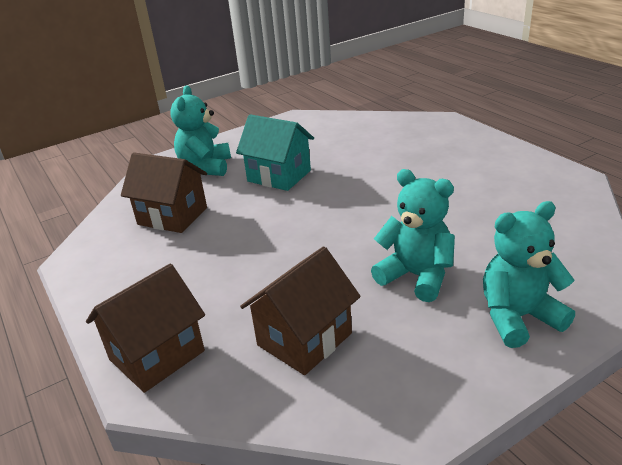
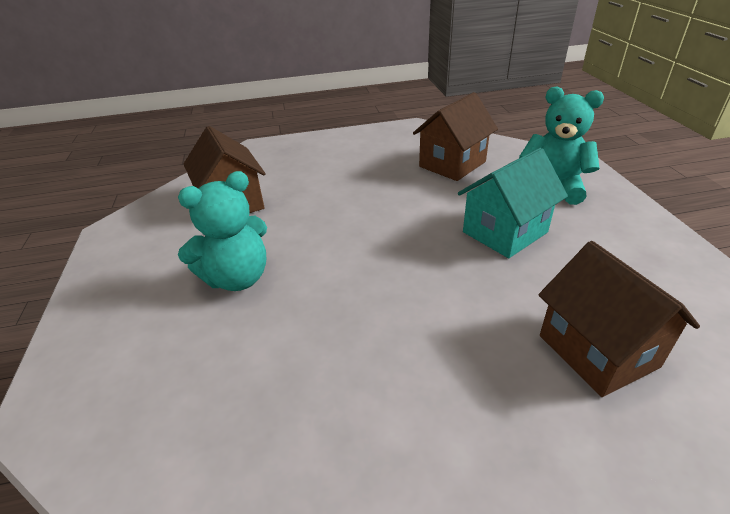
camera: 110 degrees right, 5 degrees up
brown house [86,264,205,393] -> brown house moved to [539,241,700,397]
turquoise teddy bear [483,201,575,348] -> none

